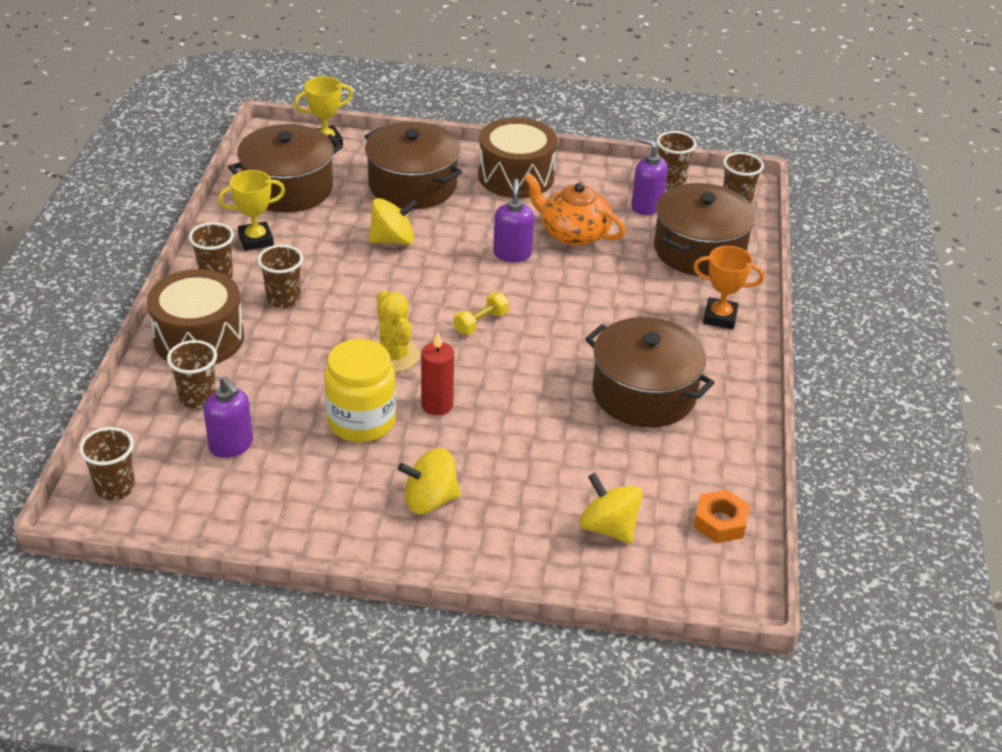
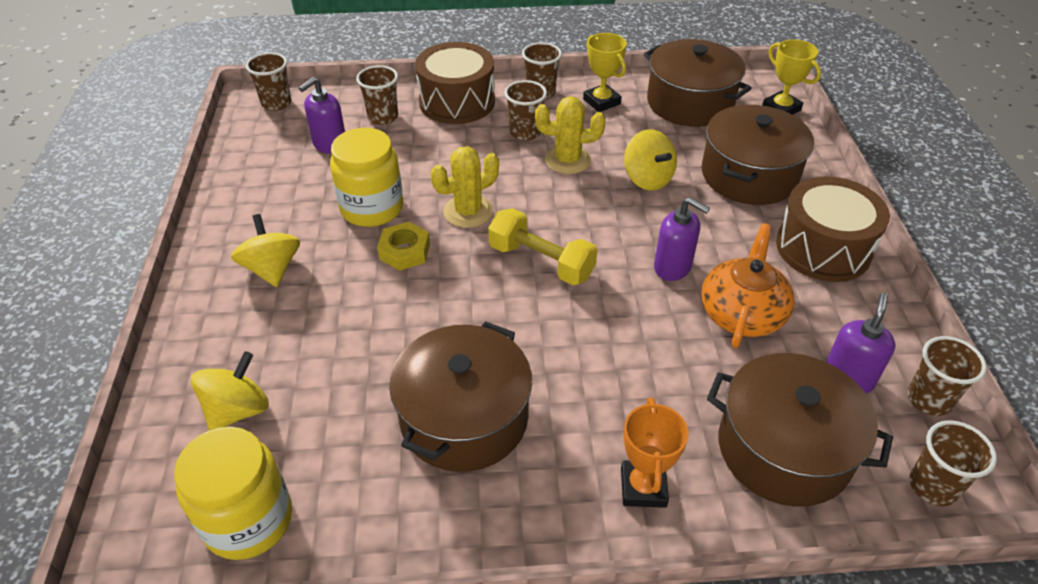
camera: 80 degrees right, 5 degrees up
red candle [421,332,454,415] -> yellow nut [377,222,430,271]
yellow dumbbell [454,292,509,335] -> yellow dumbbell [488,208,598,285], size x1.68
purple soap dispenser [493,179,534,262] -> purple soap dispenser turned 45 degrees clockwise [654,197,710,281]
orange nut [694,490,750,543] -> yellow jar [174,427,292,560]
none -> yellow cactus [535,96,606,174]

